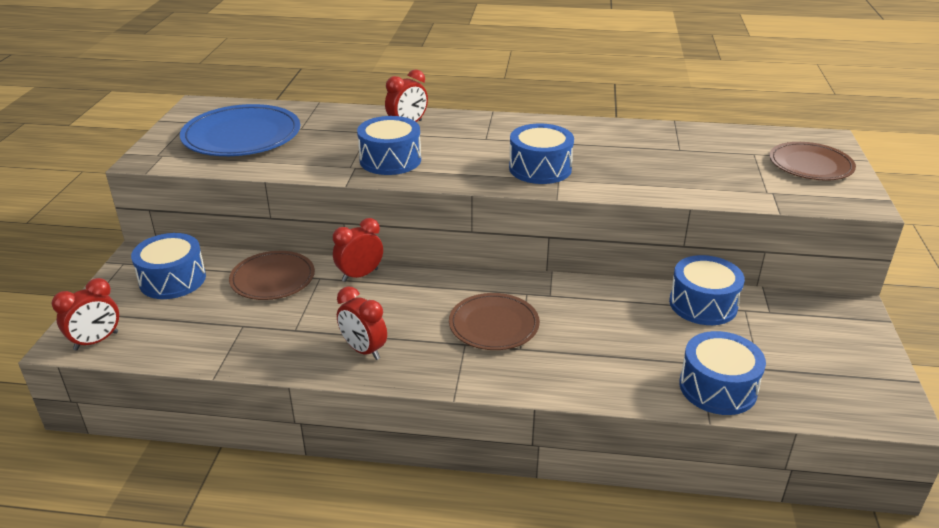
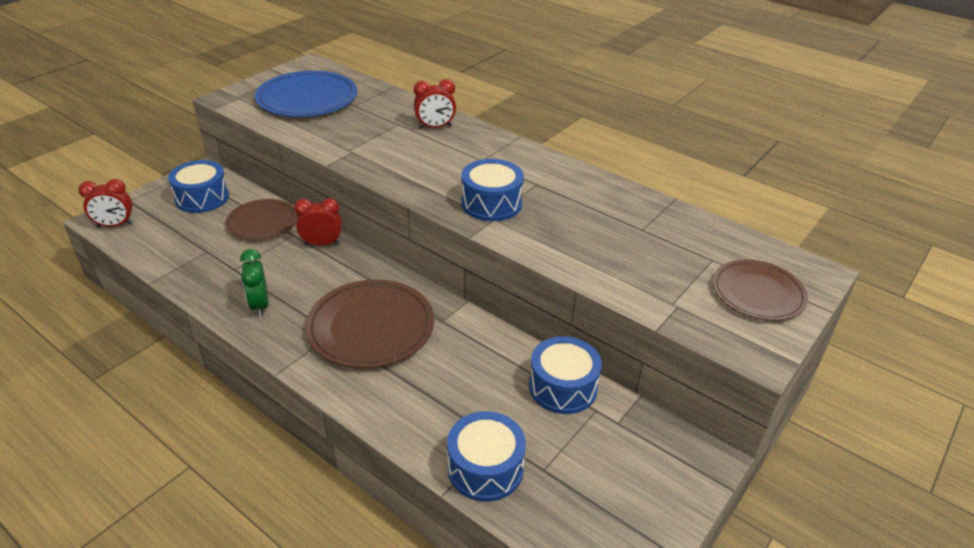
camera: 30 degrees right, 5 degrees up
red clock [337,286,387,360] -> green clock [240,249,269,317]
blue drum [357,116,421,175] -> none
brown plate [449,293,540,350] -> brown plate [305,279,434,368], size x1.53

